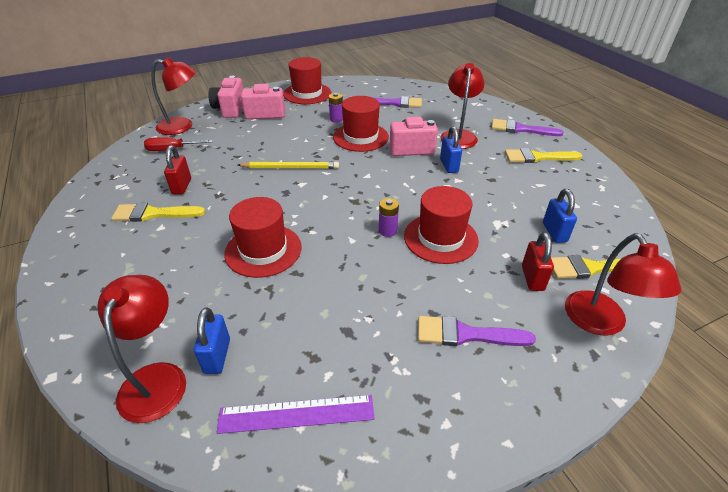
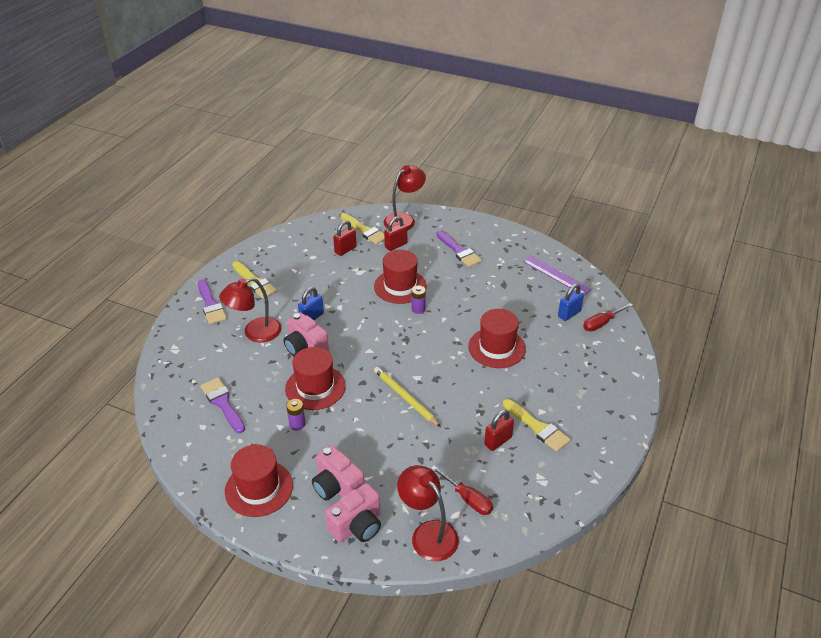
camera: 130 degrees left, 0 degrees up
red lamp [97,275,186,423] -> red screwdriver [583,303,633,331]
blue padlock [543,189,577,243] -> red padlock [333,220,357,256]

